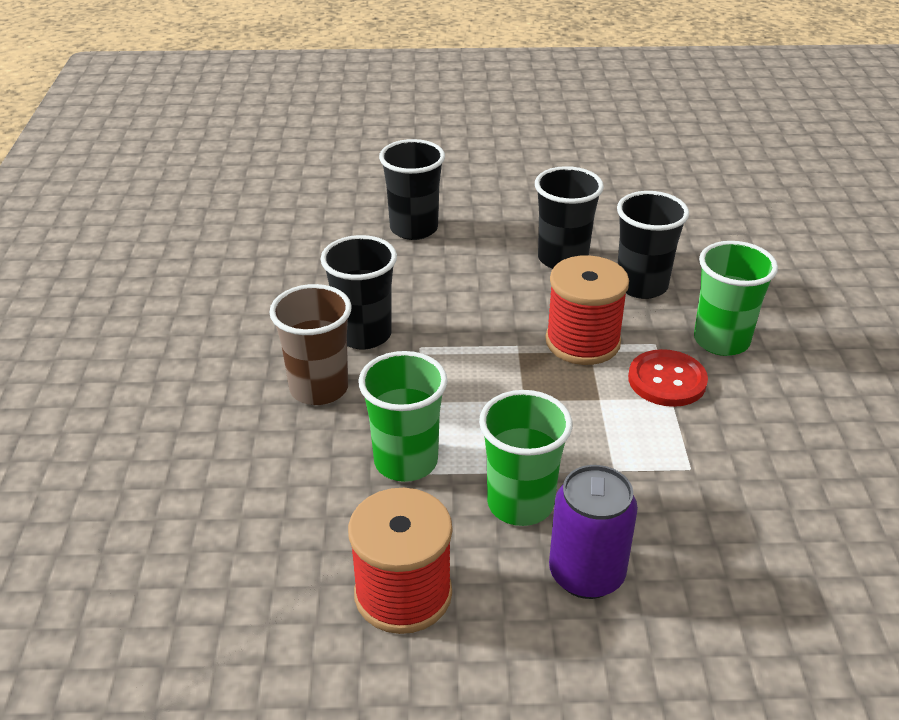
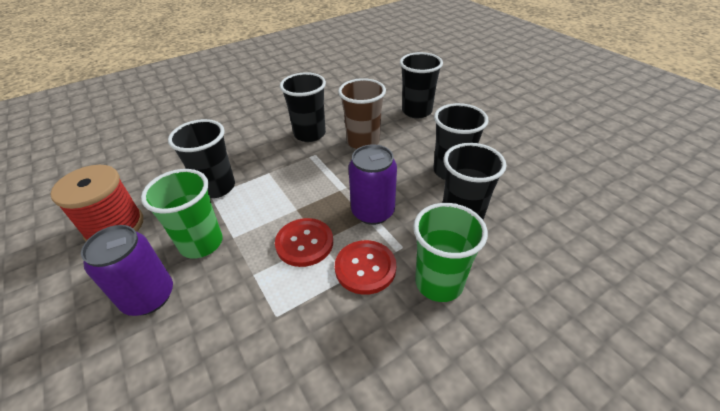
camera: 60 degrees right, 5 degrees up
brown cup [269,284,352,405] -> brown cup moved to [338,78,386,149]
green cup [359,351,448,482] -> black cup [168,119,235,198]
red spool [545,255,629,365] -> purple can [349,144,397,225]
none -> red button [275,218,333,267]

